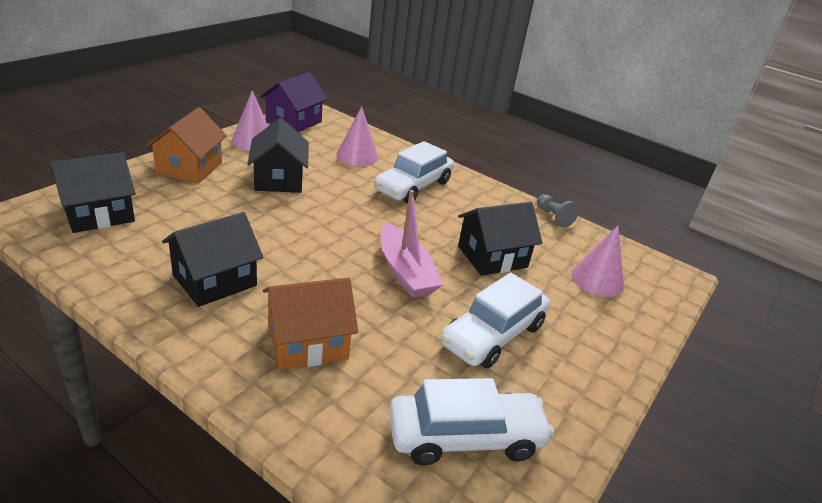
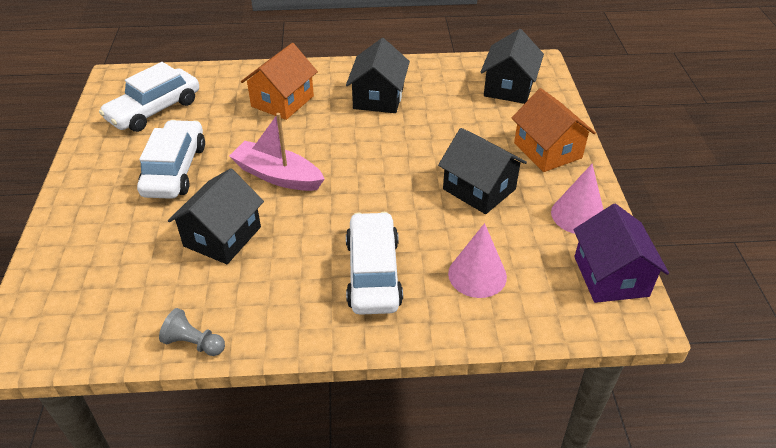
camera: 145 degrees right, 10 degrees up
pink cone [571,225,624,297] -> none

